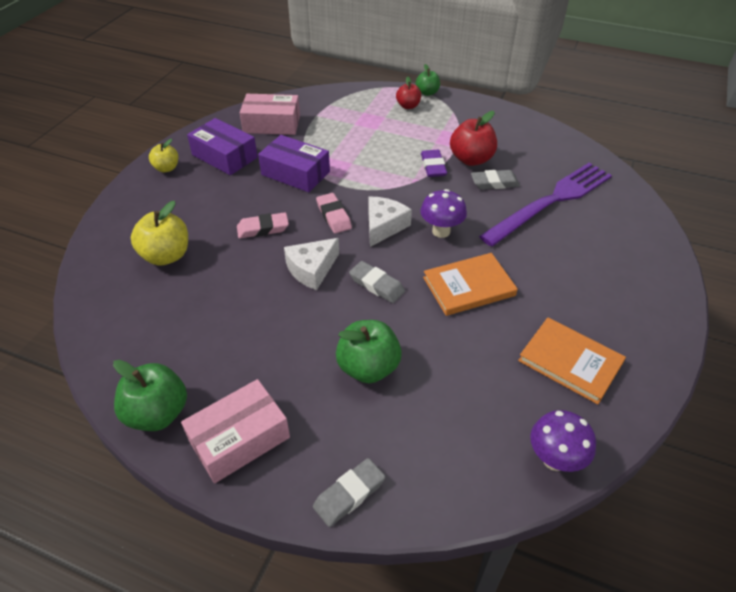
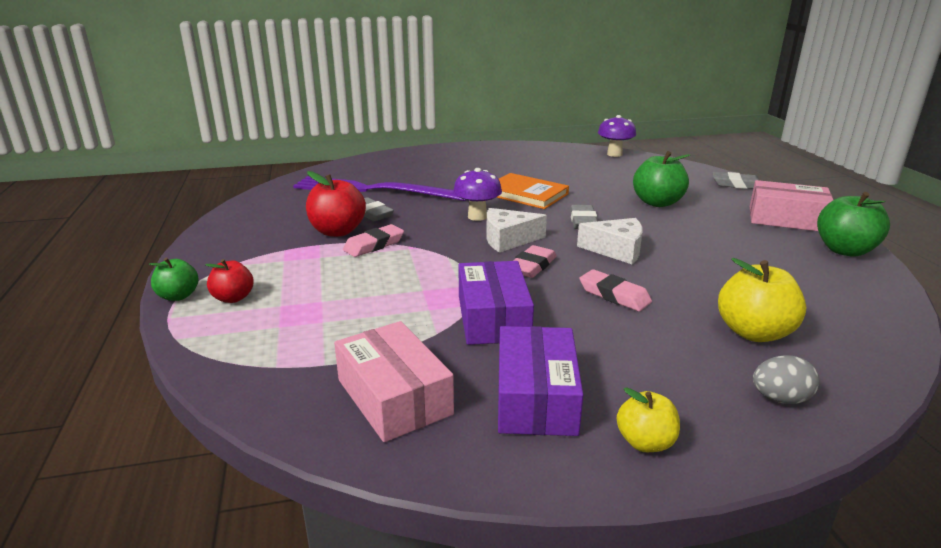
camera: 125 degrees left, 20 degrees down
purple eraser [421,150,447,177] -> pink eraser [343,224,404,257]
orange book [518,318,626,404] -> none
none -> grey egg [753,355,819,404]

